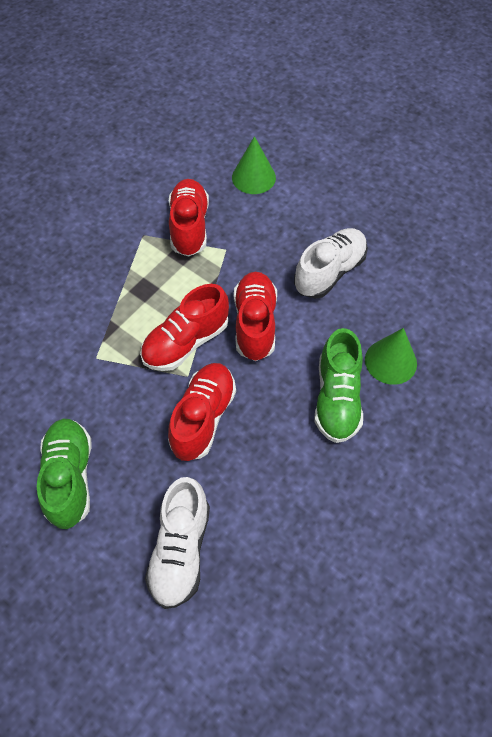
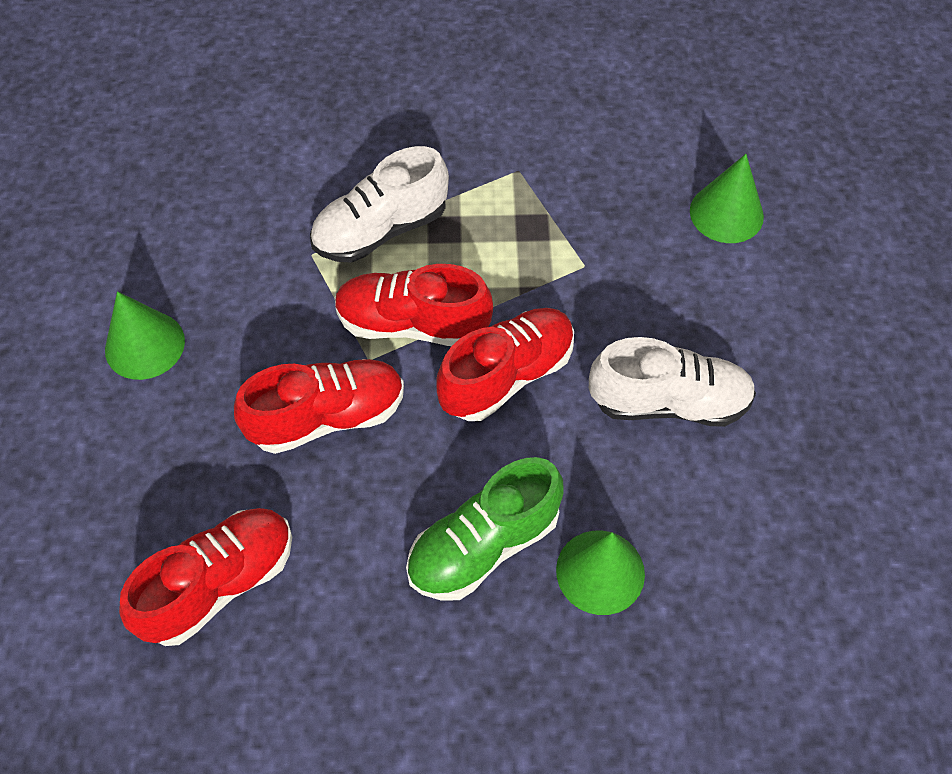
camera: 50 degrees right, 0 degrees up
green shoe [37,419,91,529] -> green cone [105,291,185,380]
white shoe [145,477,210,609] -> white shoe moved to [310,146,449,263]
red shoe [169,179,209,257] -> red shoe moved to [119,508,292,646]

